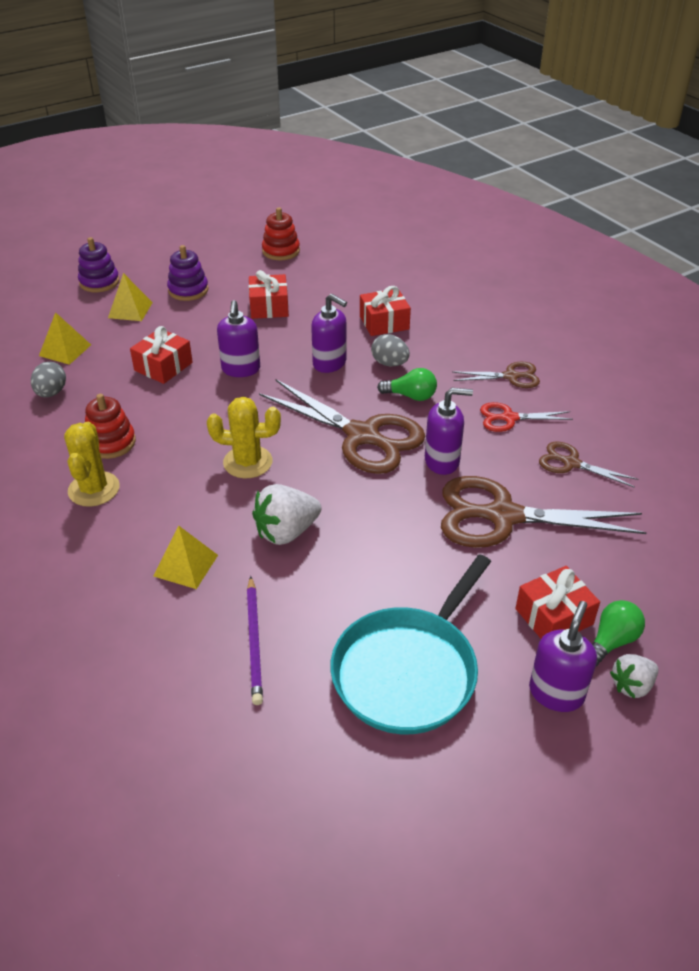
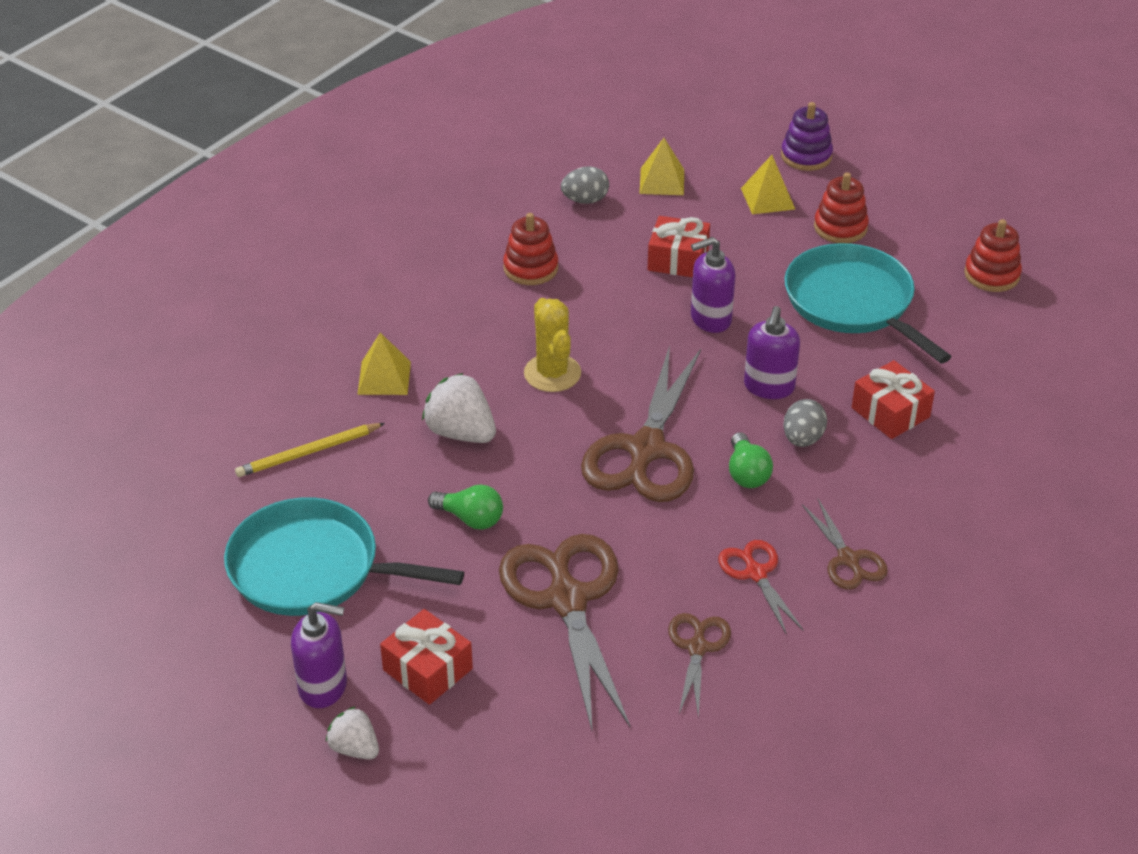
camera: 70 degrees right, 0 degrees up
yellow cactus [64,422,119,507] -> none
purple stacking toy [167,245,208,301] -> red stacking toy [814,172,869,243]
purple pencil [247,576,263,705] -> yellow pencil [235,423,385,477]
red gift [249,270,289,319] -> turquoise pan [785,243,952,363]
purple soap dispenser [425,388,473,475] -> none
green light bulb [592,600,645,666] -> green light bulb moved to [428,484,503,530]

